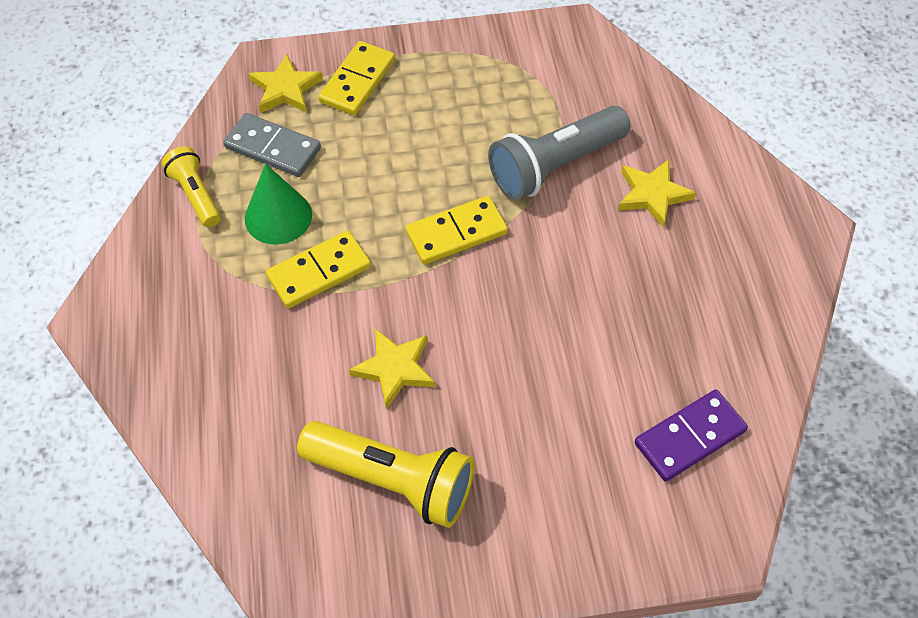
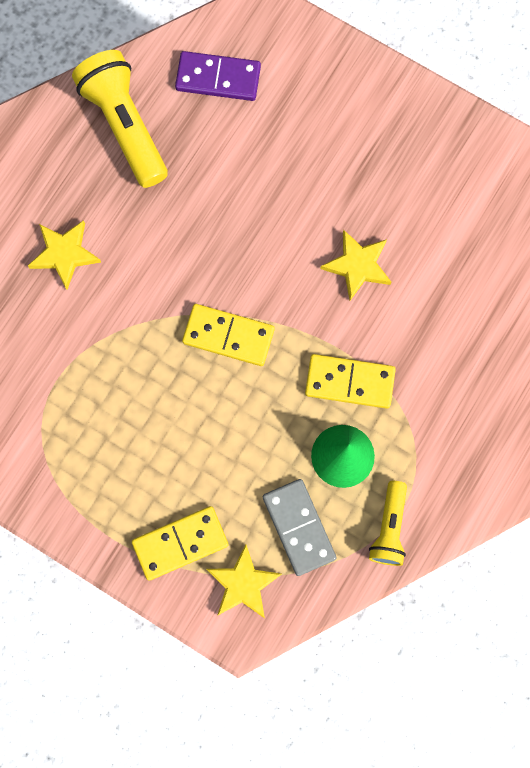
camera: 140 degrees left, 20 degrees up
yellow flashlight [297,421,474,528] -> yellow flashlight moved to [72,50,168,188]
grey flashlight [488,106,630,200] -> none

